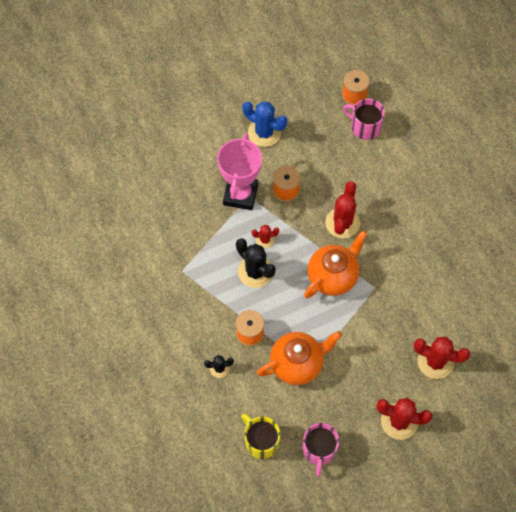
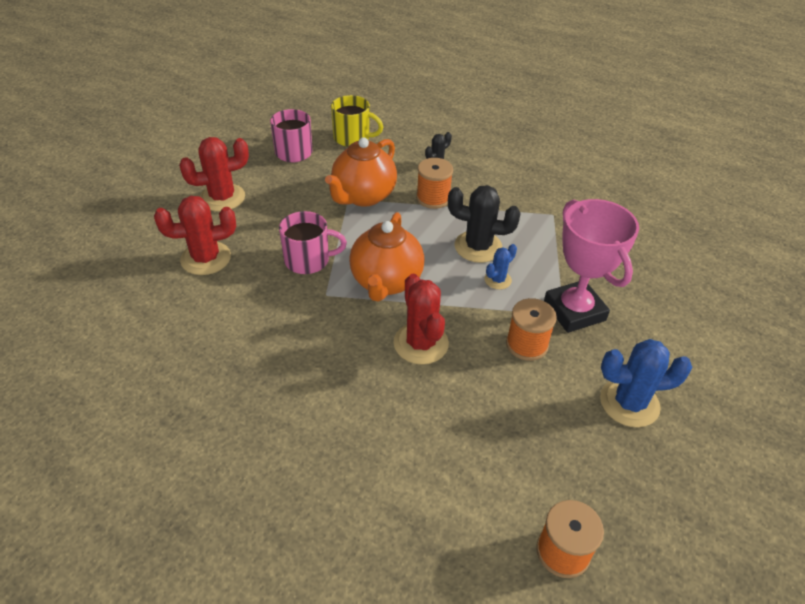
camera: 145 degrees right, 20 degrees down
red cactus [252,225,279,248] -> blue cactus [484,244,517,290]
pink mug [343,98,385,140] -> pink mug moved to [279,211,347,274]

